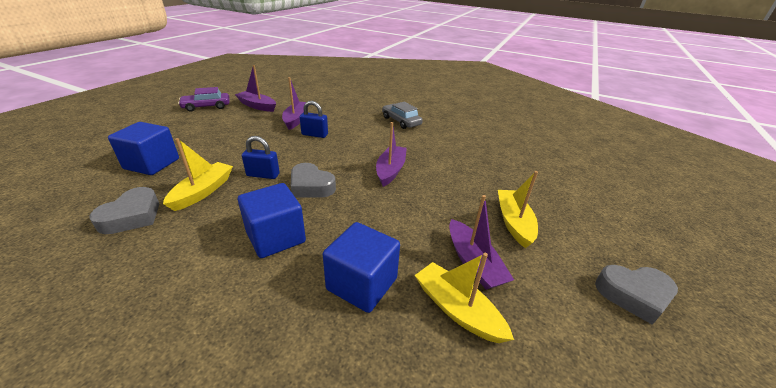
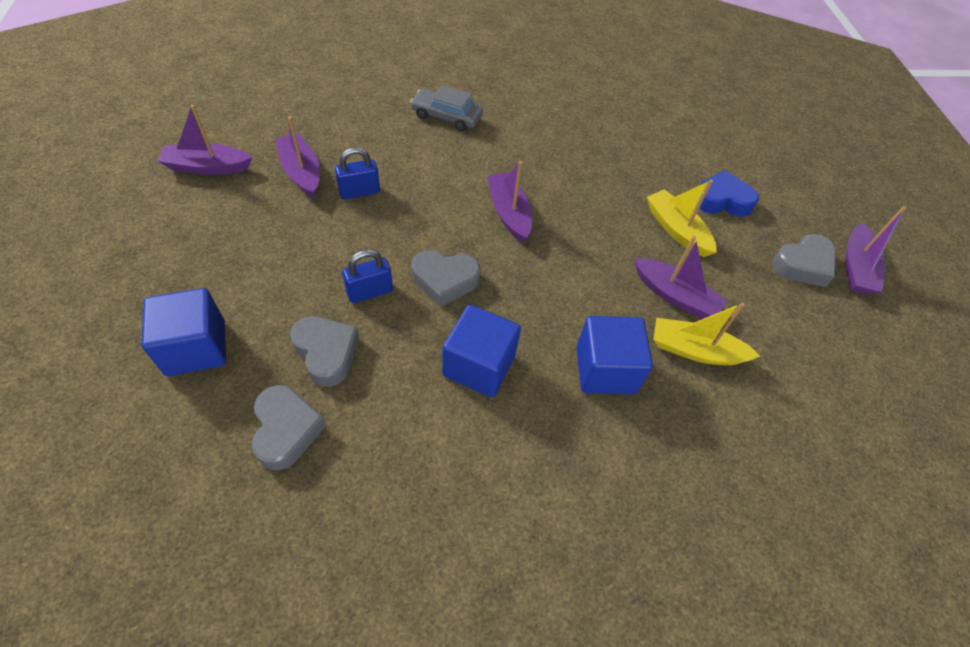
camera: 35 degrees left, 20 degrees up
yellow boat [163,138,233,211] -> grey heart [290,316,359,387]
purple car [178,87,230,112] -> none
none -> blue heart [696,170,759,217]
none -> purple boat [845,206,906,294]

